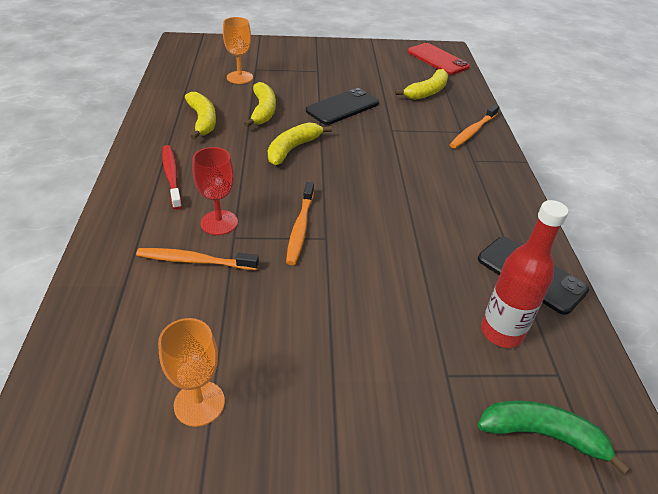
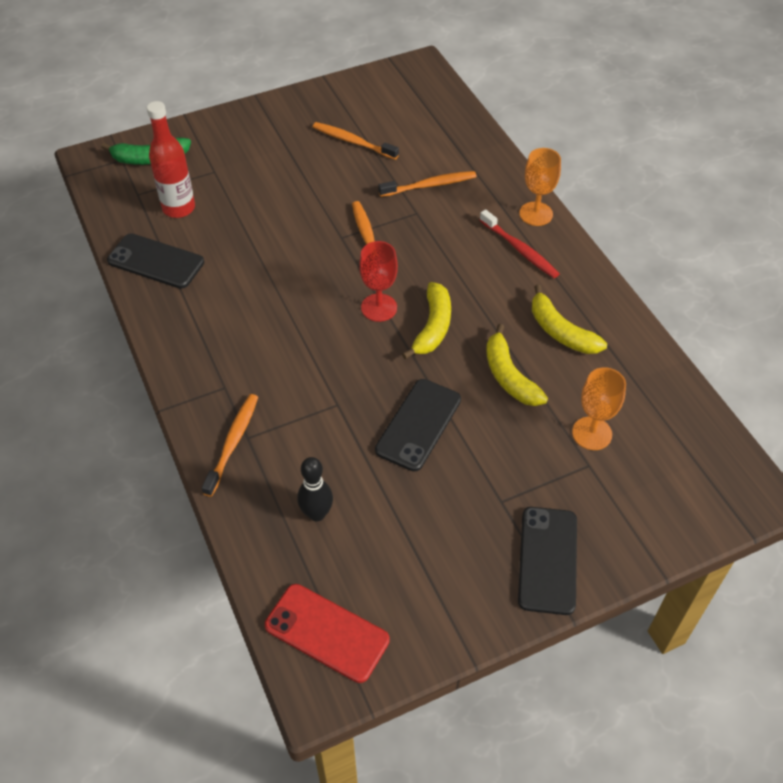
camera: 160 degrees right, 10 degrees up
orange goblet [158,318,225,427] -> orange goblet moved to [519,148,561,226]
red goblet [193,147,238,235] -> red goblet moved to [359,241,398,322]
yellow banana [395,69,448,100] -> black bowling pin [297,457,333,521]
none -> orange toothbrush [313,122,399,160]
none -> black phone [518,507,577,615]

